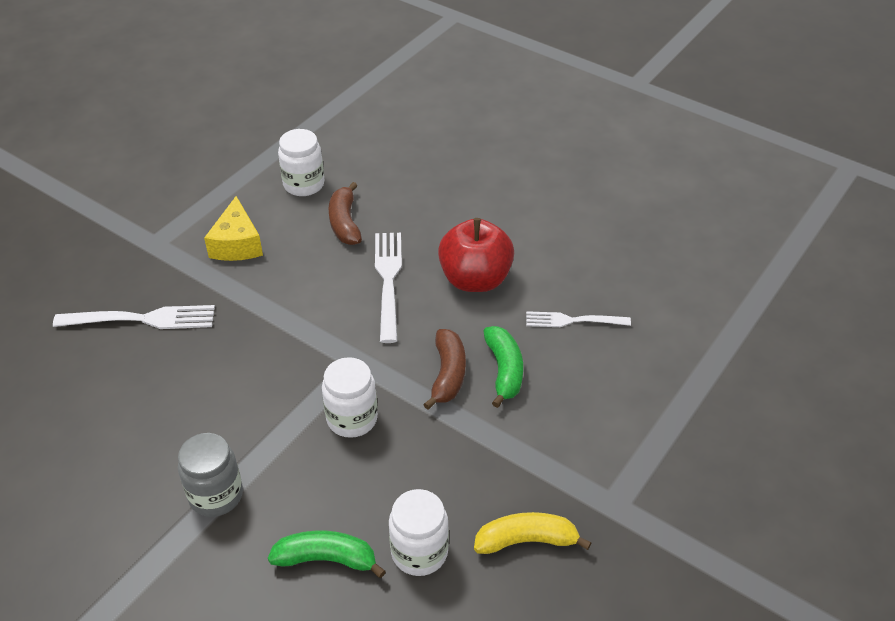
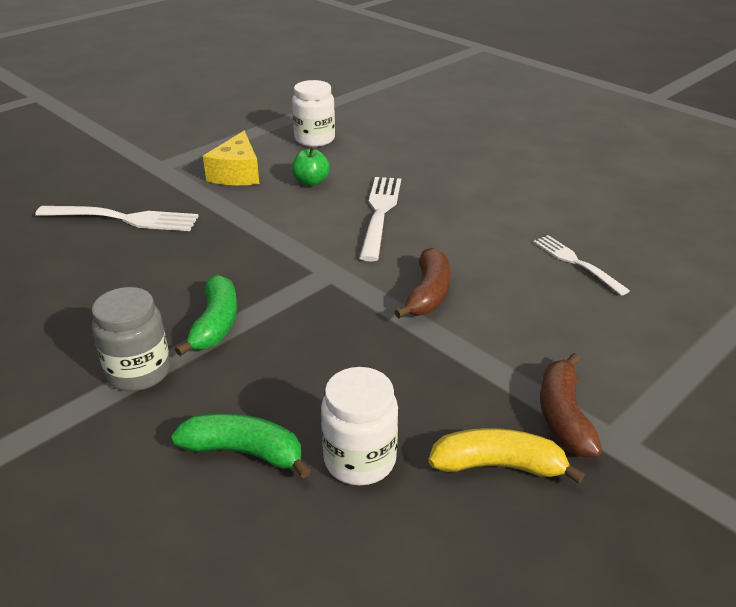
camera: 10 degrees right, 10 degrees down
white jar [322,357,378,438] -> none
brown banana [329,182,362,245] -> brown banana moved to [540,353,602,457]
red apple [438,218,514,292] -> none
green banana [483,326,523,408] -> green banana moved to [175,274,237,356]
white fork [526,311,631,327] -> white fork turned 45 degrees clockwise [533,235,630,296]
none -> green apple [292,146,330,186]

